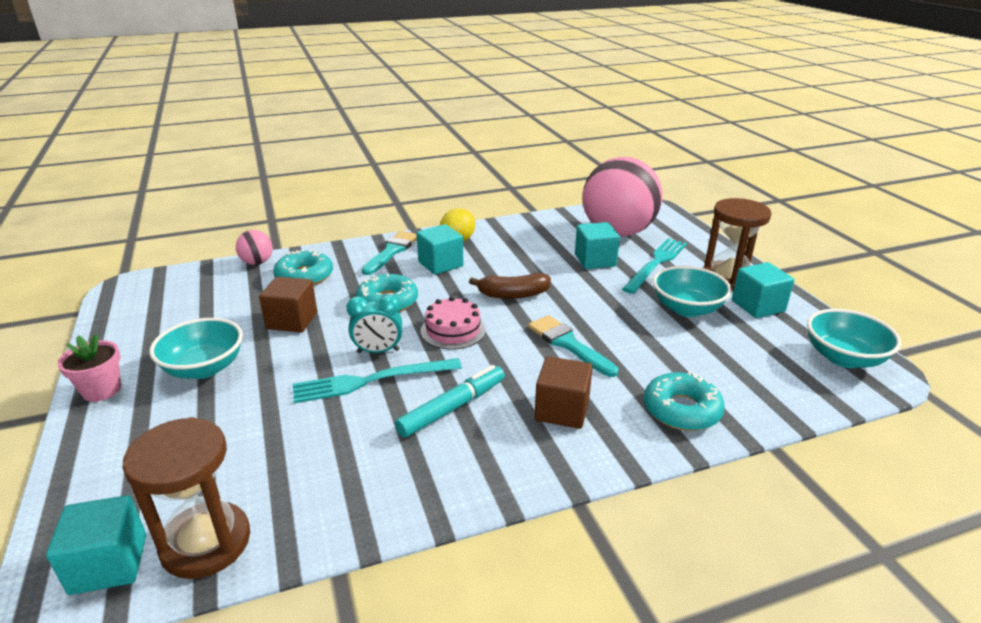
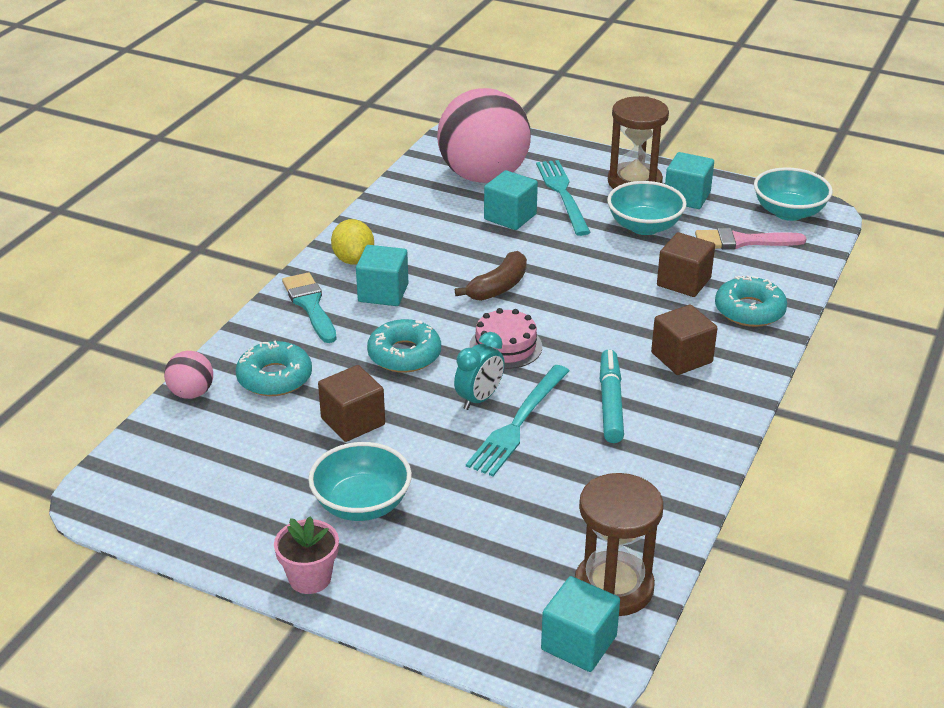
camera: 45 degrees left, 5 degrees up
turquoise brush [528,315,619,377] -> none
none -> brown cube [657,232,715,297]
none -> pink brush [695,228,807,250]

